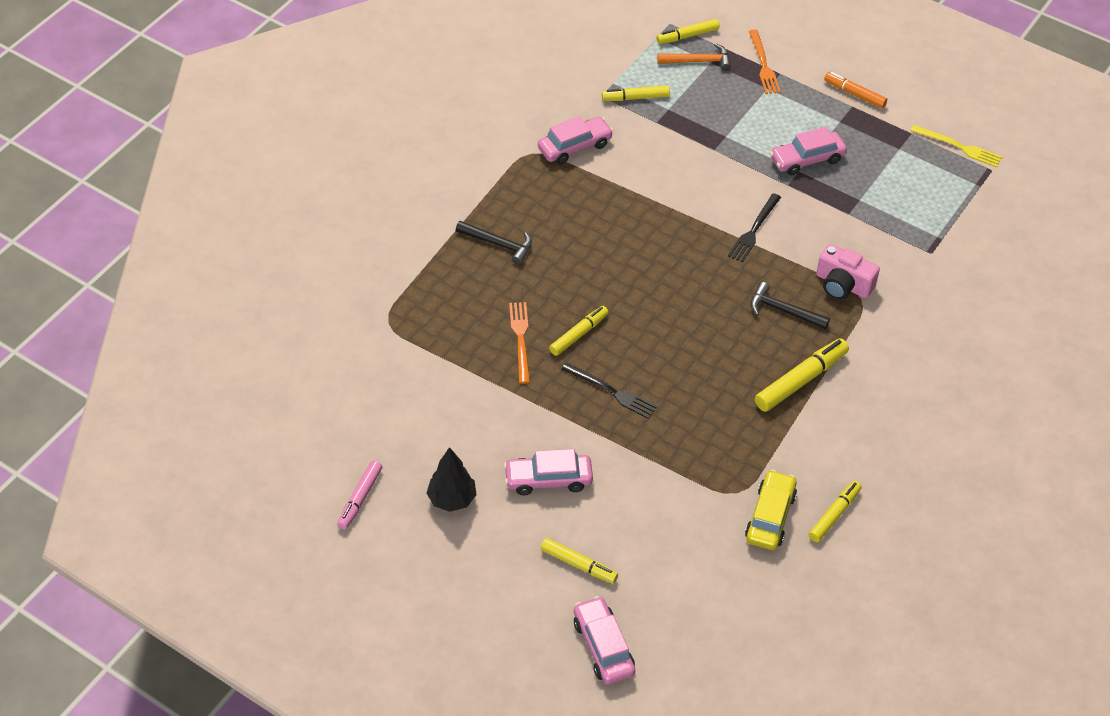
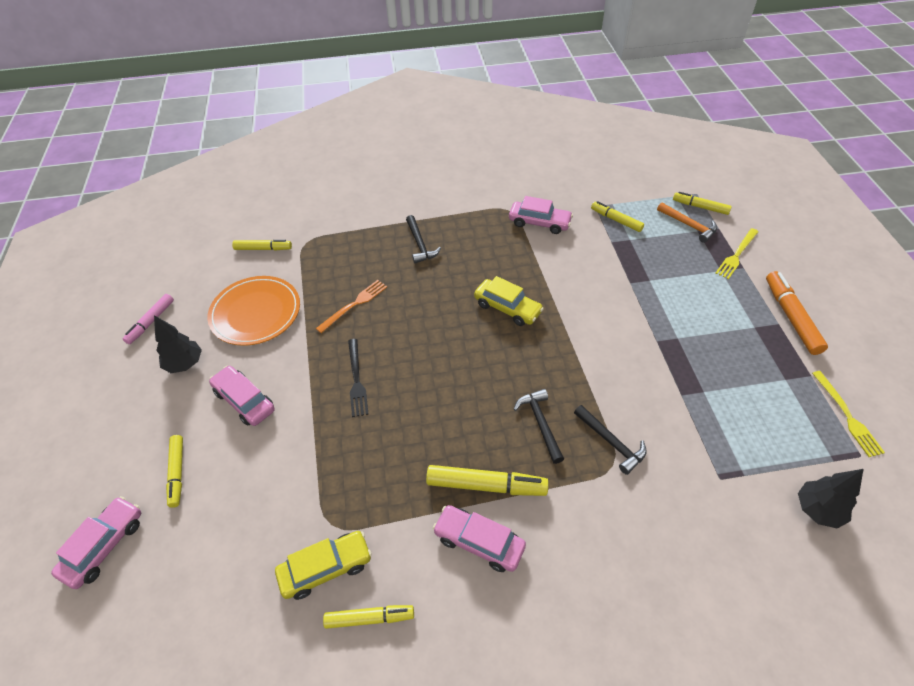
camera: 50 degrees right, 0 degrees up
pink marker [337,460,382,530] -> pink marker turned 45 degrees counterclockwise [123,294,174,344]
yellow marker [549,306,609,356] -> yellow marker moved to [232,240,292,251]
black fork [728,193,781,263] -> none
orange fork [749,30,781,94] -> yellow fork [715,228,758,279]
pink car [770,127,847,175] -> pink car moved to [433,505,526,572]
pink camera [816,244,880,300] -> black hammer [574,405,646,475]
orange marker [824,72,887,108] -> orange marker [766,271,828,355], size x1.53
none -> orange plate [207,276,300,346]
none -> yellow car [474,276,544,326]
none -> black tree [798,469,863,529]

